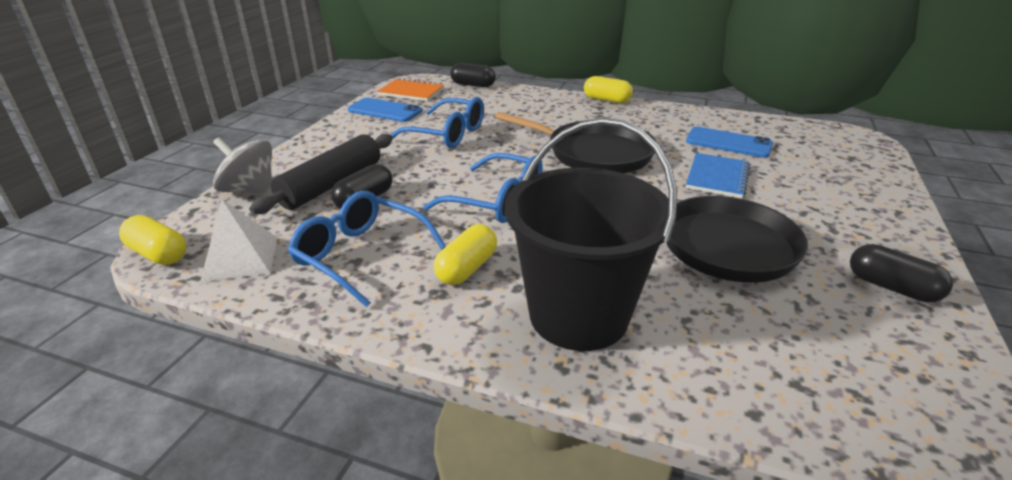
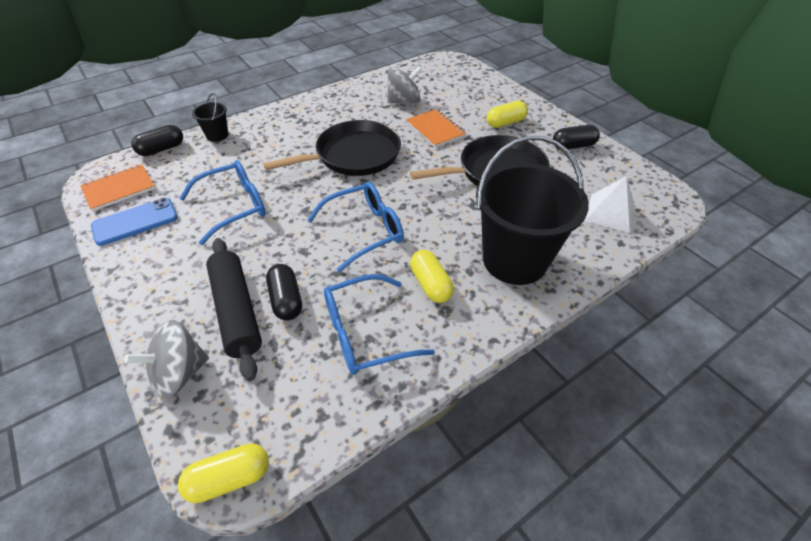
camera: 55 degrees left, 15 degrees up
white pyramid [200,199,277,282] -> white pyramid moved to [585,176,634,233]
yellow capsule [584,76,633,103] -> yellow capsule moved to [487,101,528,128]
blue phone [686,127,773,158] -> grey spinning top [387,66,422,103]
blue notebook [686,153,750,198] -> orange notebook [406,109,466,147]
none -> black bucket [192,93,228,142]

